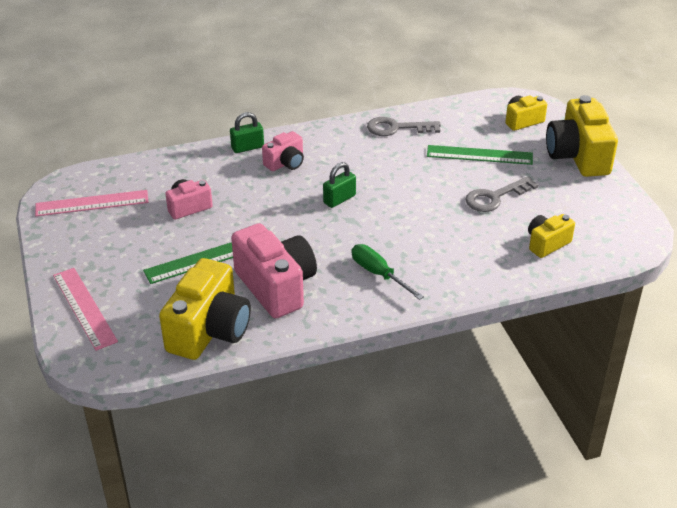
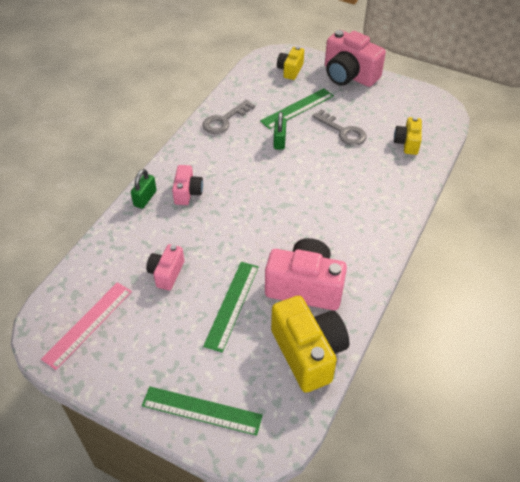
camera: 45 degrees left, 10 degrees up
pink ruler [53,268,118,351] -> green ruler [142,386,263,436]
green padlock [323,162,356,208] -> green padlock moved to [273,112,286,150]
green screwdriver [352,244,424,300] -> none
grey key [465,176,538,212] -> grey key turned 60 degrees counterclockwise [312,109,367,146]
yellow camera [546,95,618,177] -> pink camera [325,30,386,87]

